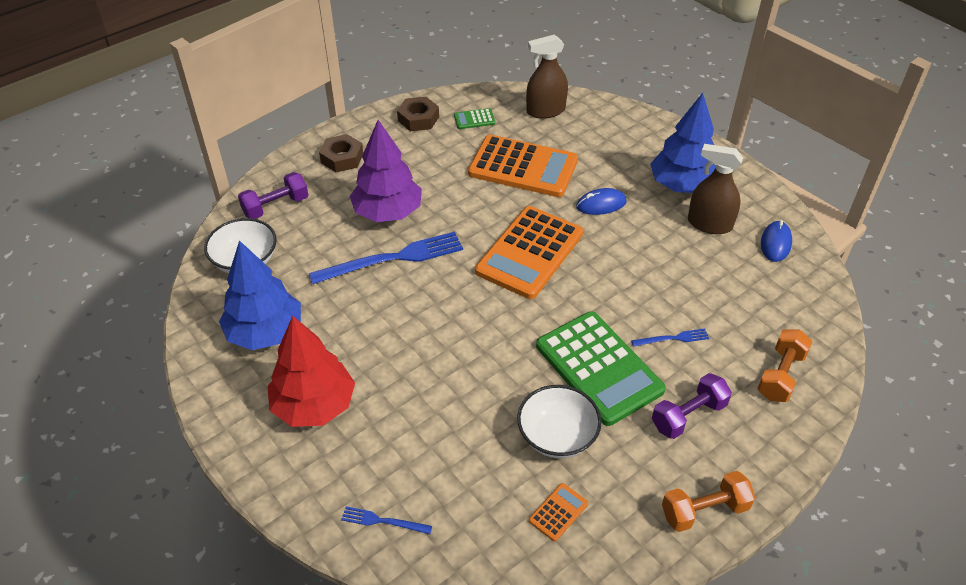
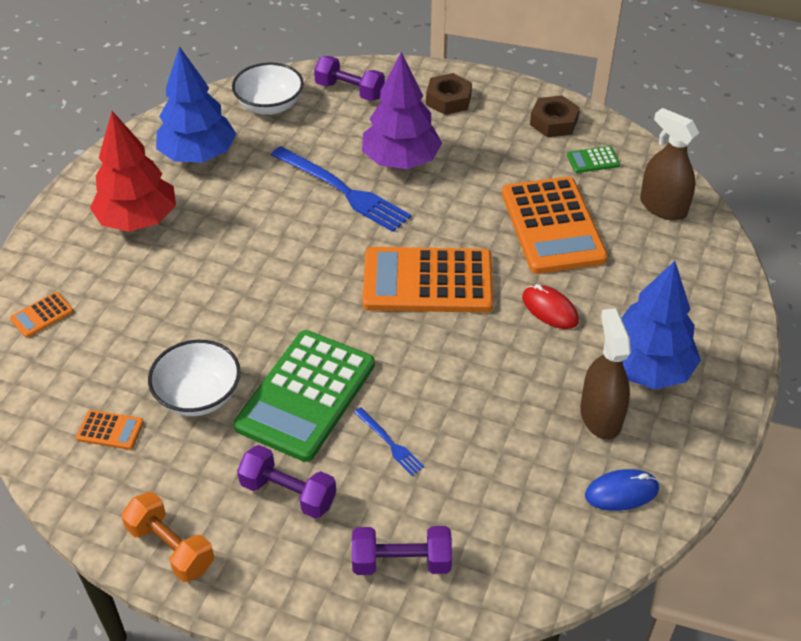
camera: 60 degrees right, 0 degrees up
blue fork [341,506,432,534] -> orange calculator [10,292,73,338]
green calculator [454,108,495,129] -> green calculator turned 60 degrees counterclockwise [567,146,620,173]
blue mouse [576,188,627,215] -> red mouse [522,284,579,329]
orange dumbbell [757,329,813,402] -> purple dumbbell [352,526,452,575]

